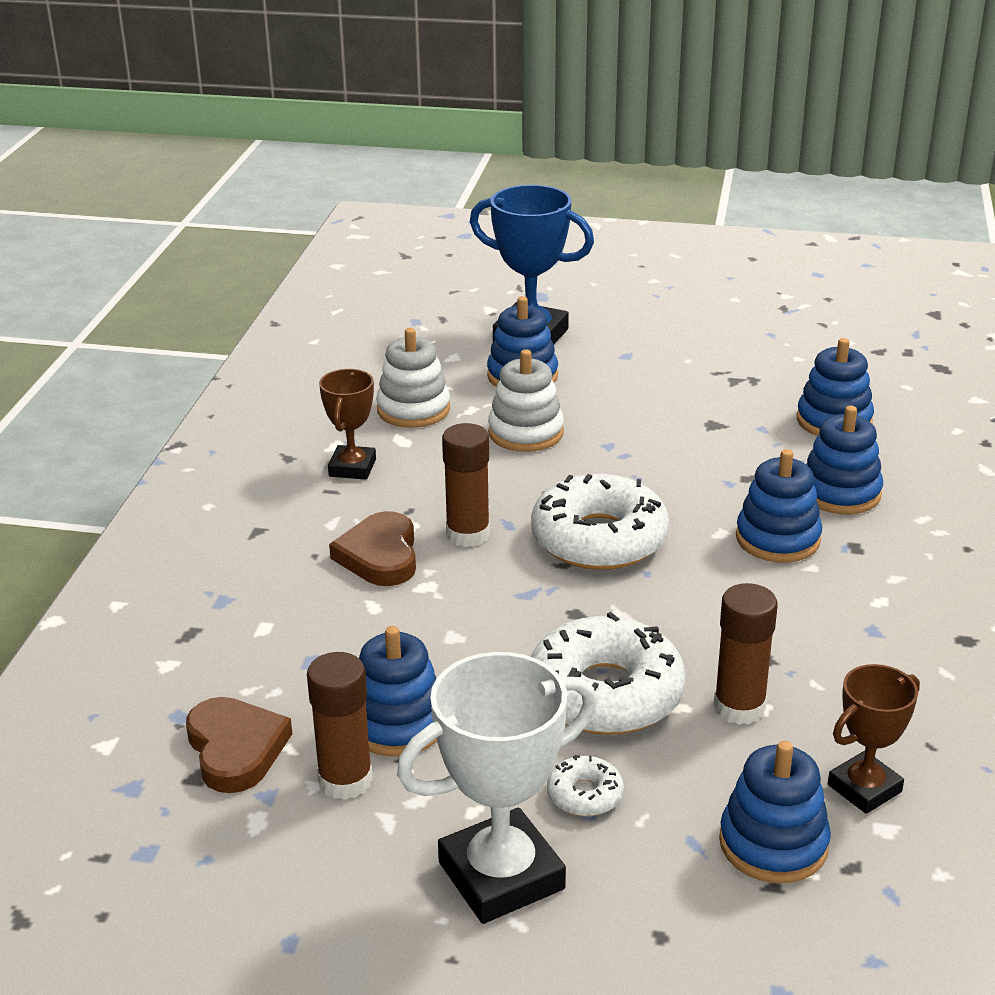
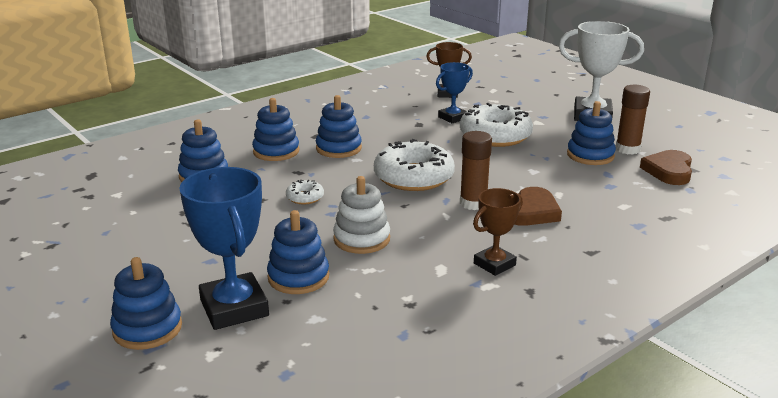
camera: 140 degrees left, 5 degrees down
white stacking toy [376,328,450,428] -> none
white donut [547,755,624,816] -> white donut moved to [286,180,324,204]
brown glue stick [714,583,778,725] -> blue trophy [436,62,473,123]
blue stacking toy [719,741,831,883] -> blue stacking toy moved to [110,257,182,350]

